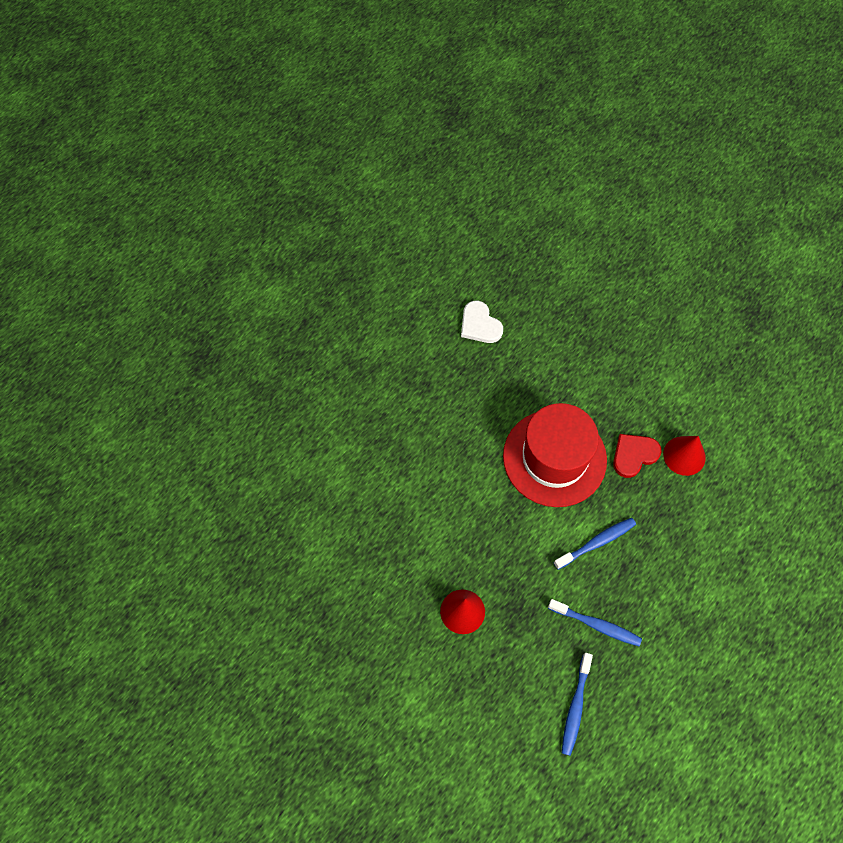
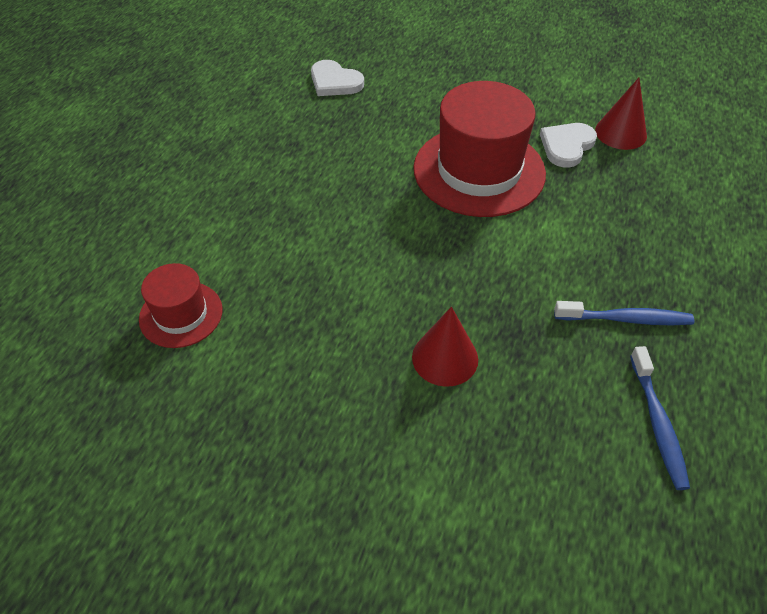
camera: 20 degrees left, 15 degrees down
blue toothbrush [554,518,636,570] -> none
red heart [613,434,662,478] -> white heart [540,123,597,168]
none -> red hat [139,263,223,348]

